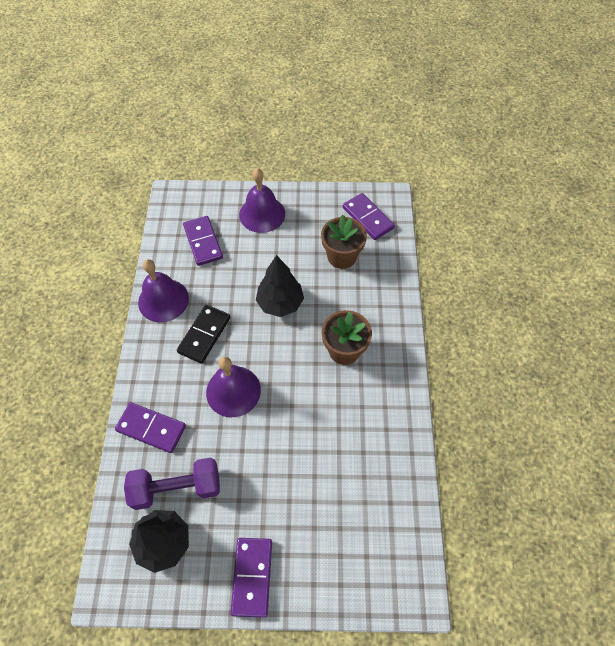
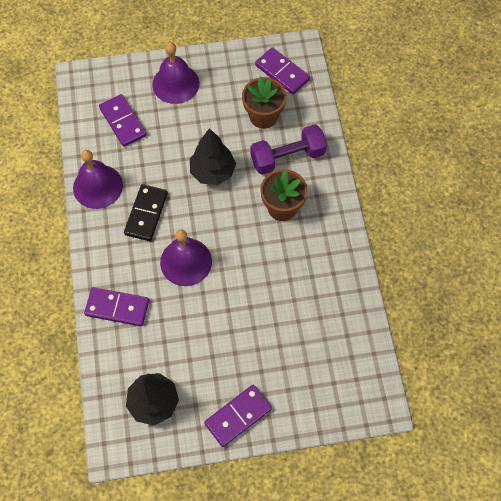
camera: 10 degrees left, 5 degrees up
purple dumbbell [124,458,220,510] -> purple dumbbell moved to [251,124,327,175]
purple domino [231,538,272,618] -> purple domino turned 60 degrees clockwise [204,385,272,447]

